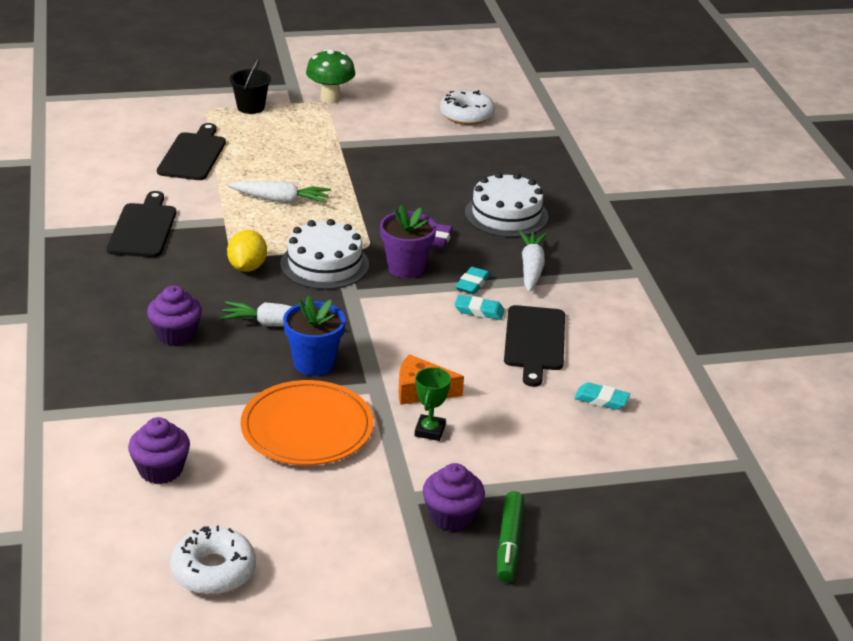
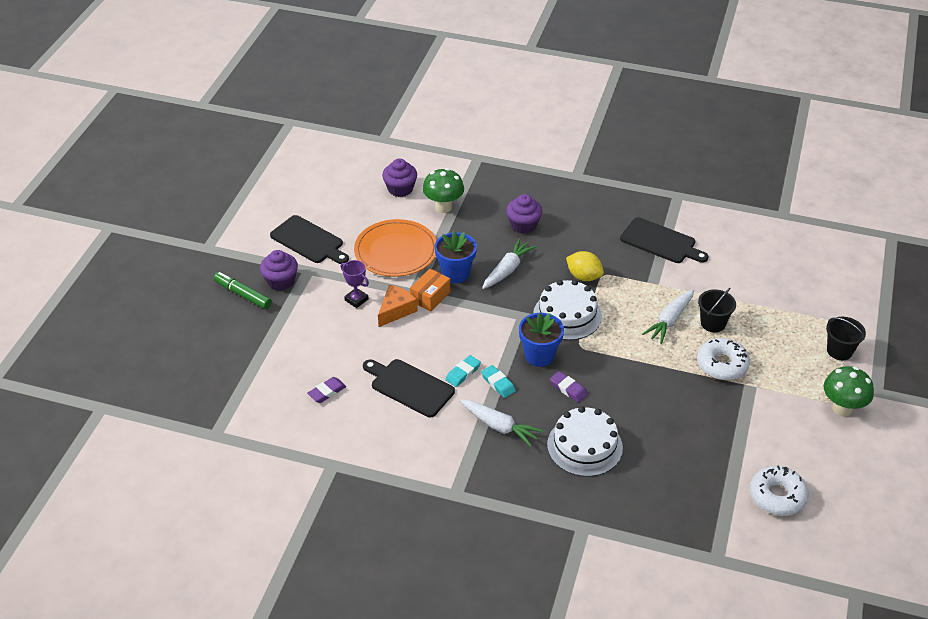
camera: 120 degrees right, 10 degrees up
black cutting board [157,123,226,180] -> black cutting board moved to [270,215,349,264]
white donut [170,526,256,595] -> white donut moved to [697,338,750,380]
purple flower pot [380,205,436,278] -> blue flower pot [519,313,564,367]
green trophy [415,367,451,441] -> purple trophy [341,260,369,308]
turquoise eraser [574,382,630,410] -> purple eraser [307,377,346,403]
none -> orange box [410,269,450,311]
none -> green mushroom [423,168,464,213]
none -> black bucket [698,288,736,332]

